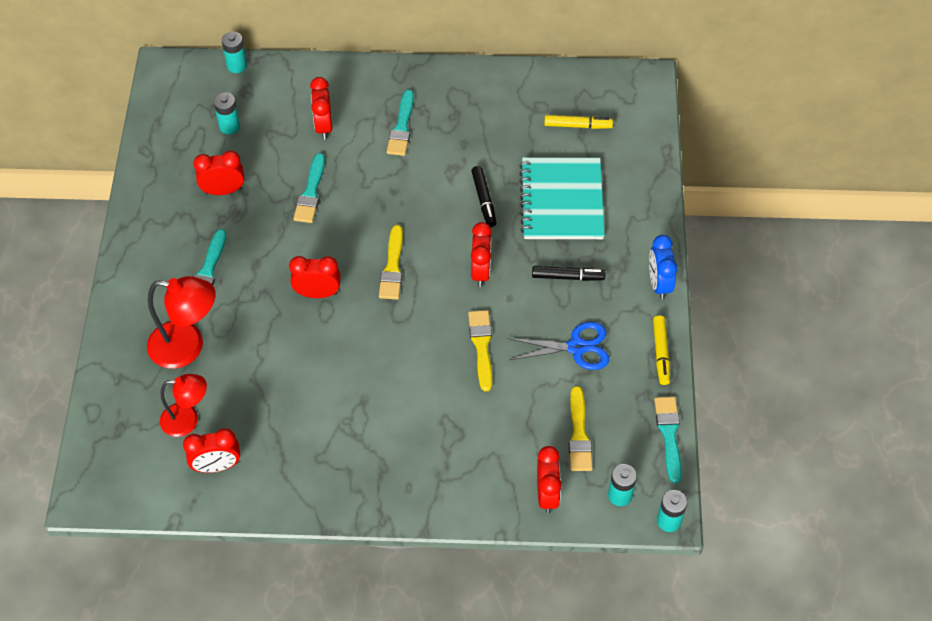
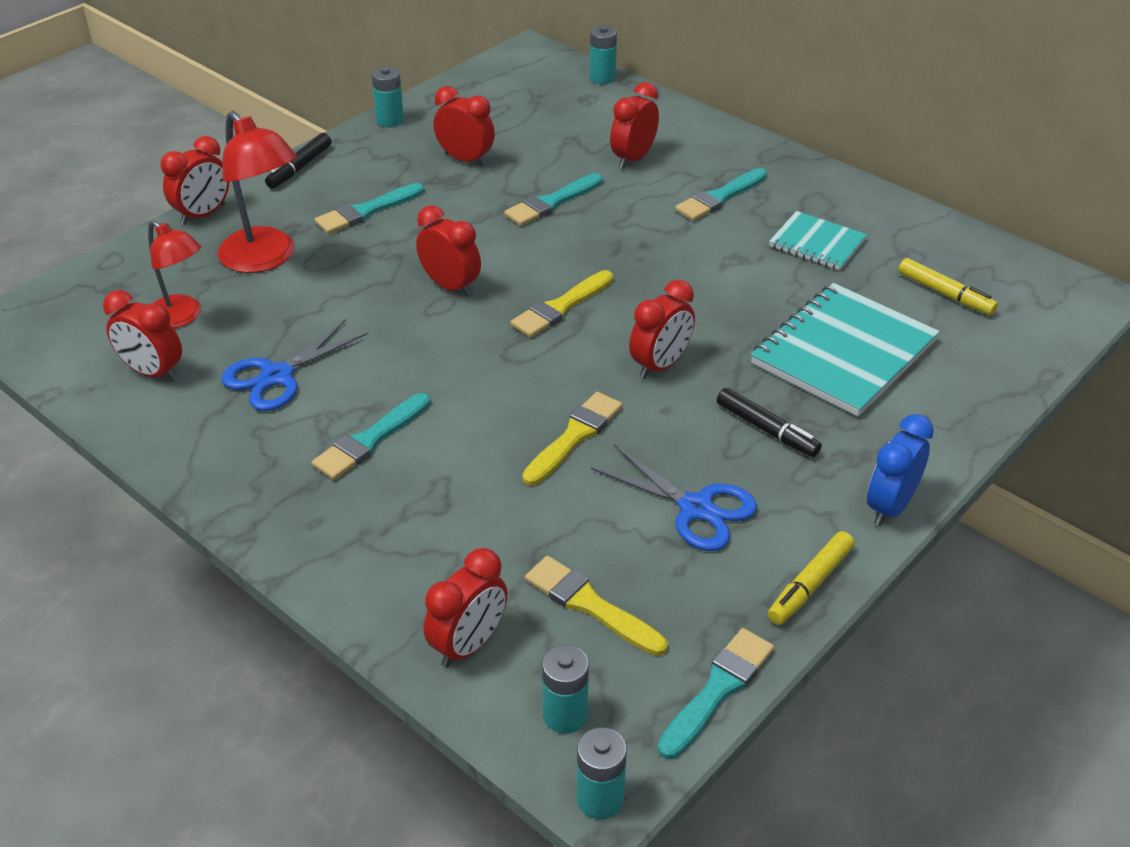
camera: 40 degrees right, 15 degrees down
turquoise battery [214,93,240,134] -> turquoise battery moved to [371,66,404,127]
black marker [471,166,496,227] -> black marker moved to [265,133,331,189]
yellow brush [569,386,593,471] -> yellow brush turned 90 degrees clockwise [525,556,668,656]
none -> red clock [160,136,229,225]
none -> blue scissors [221,319,369,411]
none -> turquoise brush [312,393,430,480]
none -> turquoise notebook [769,211,867,270]

